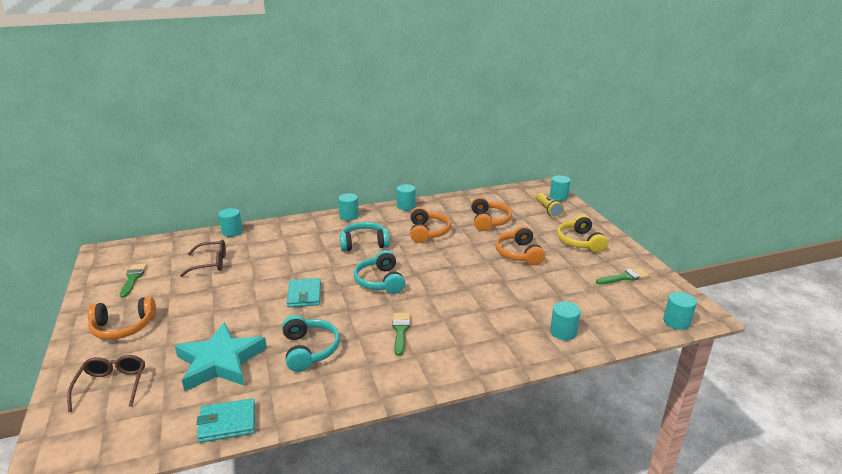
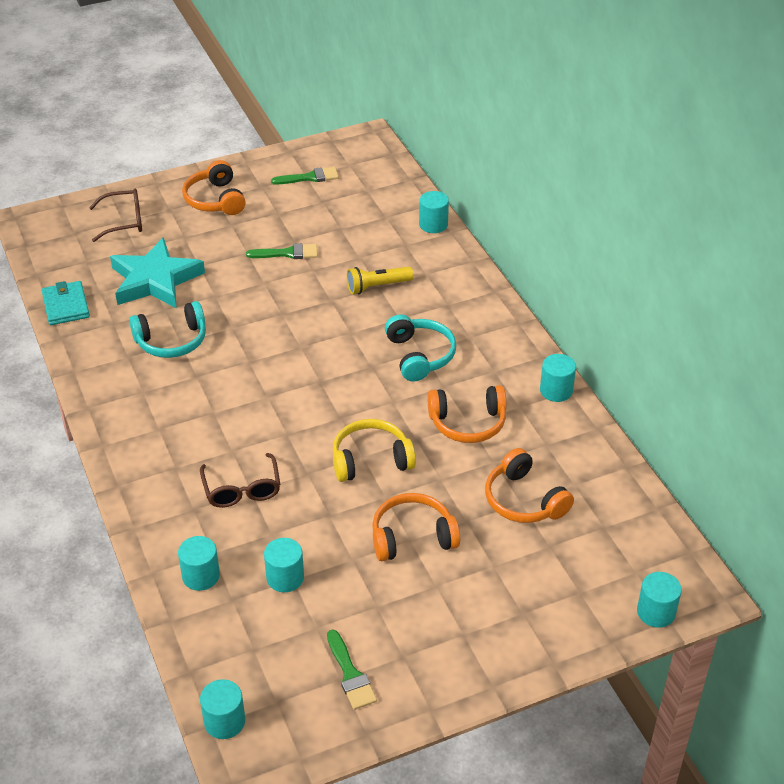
camera: 85 degrees right, 15 degrees up
brown glasses [180,239,226,277] -> brown glasses moved to [200,453,280,508]
turquoise wallet [287,278,321,307] -> none
turquoise cylinder [338,193,359,221] -> turquoise cylinder moved to [264,538,304,592]
turquoise headphones [354,250,405,294] -> none
green brush [392,313,410,356] -> green brush moved to [246,243,318,259]
orange headphones [471,197,512,231] -> orange headphones turned 60 degrees clockwise [485,448,574,523]
yellow flashlight [536,193,564,218] -> yellow flashlight moved to [347,266,414,294]
yellow headphones [557,215,608,253] -> yellow headphones moved to [333,419,416,482]

